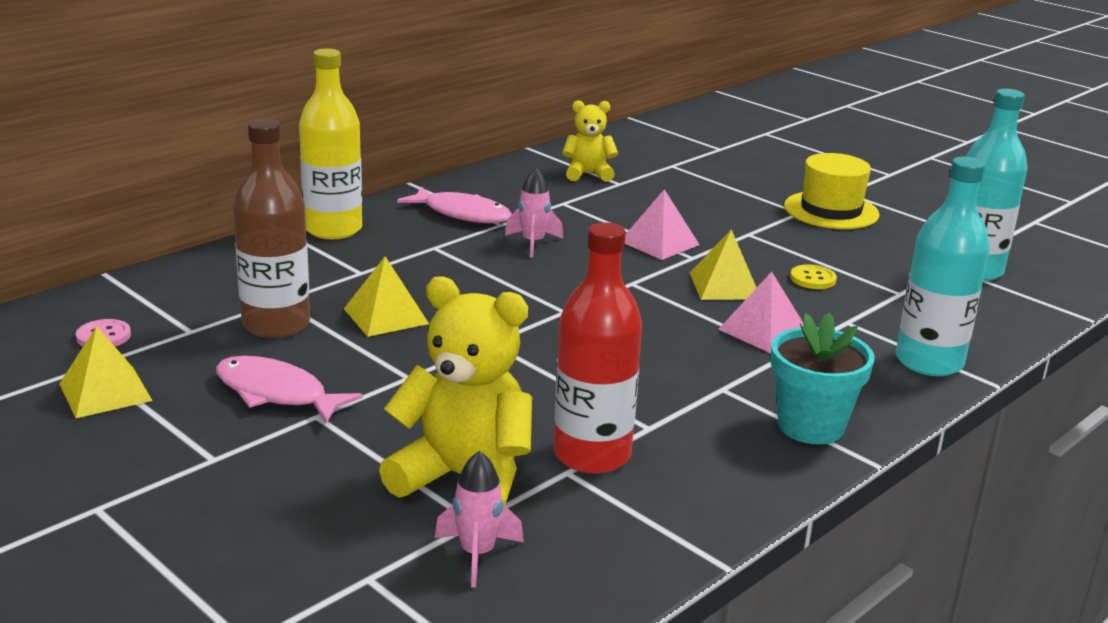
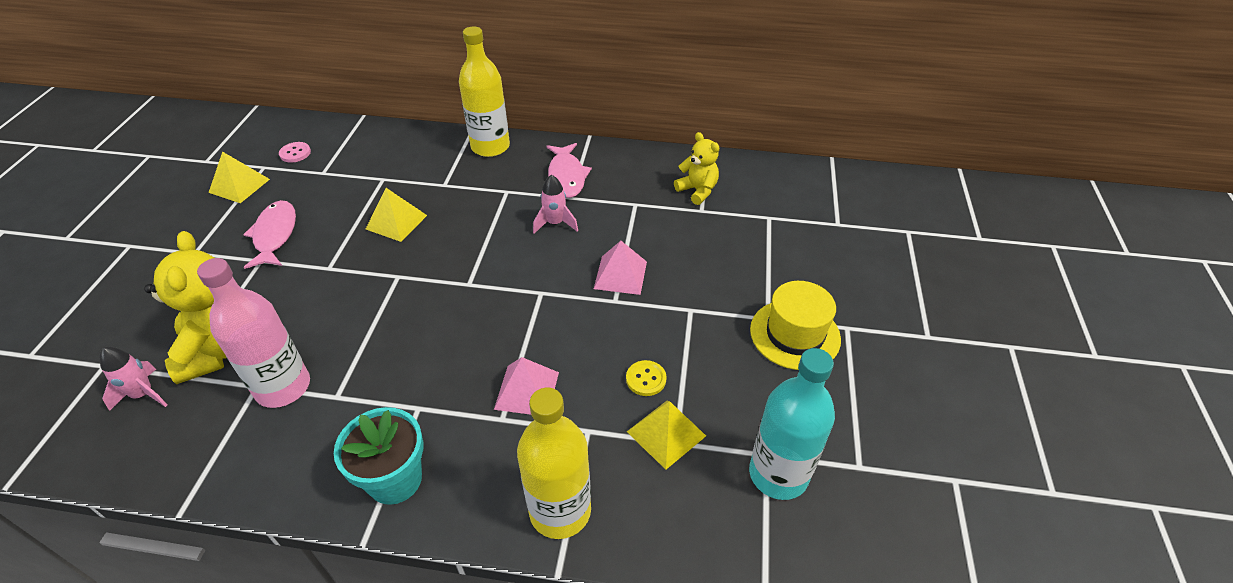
camera: 55 degrees right, 20 degrees up
brown bottle [233,118,310,338] -> none
red bottle [553,222,642,474] -> pink bottle [197,258,310,408]
yellow pyramid [690,229,757,300] -> yellow pyramid moved to [627,401,706,470]
turquoise bottle [896,157,990,376] -> yellow bottle [517,388,591,539]

